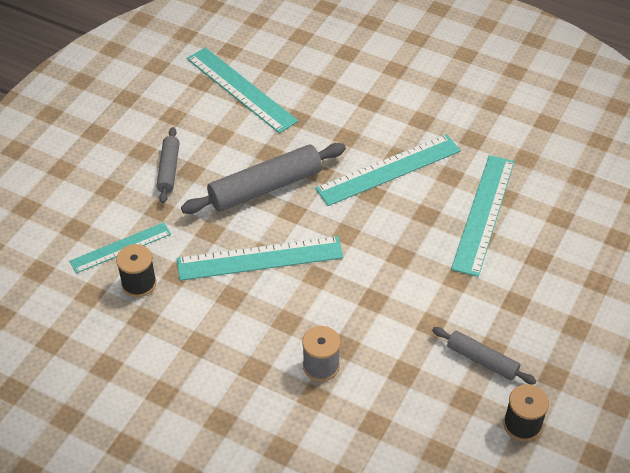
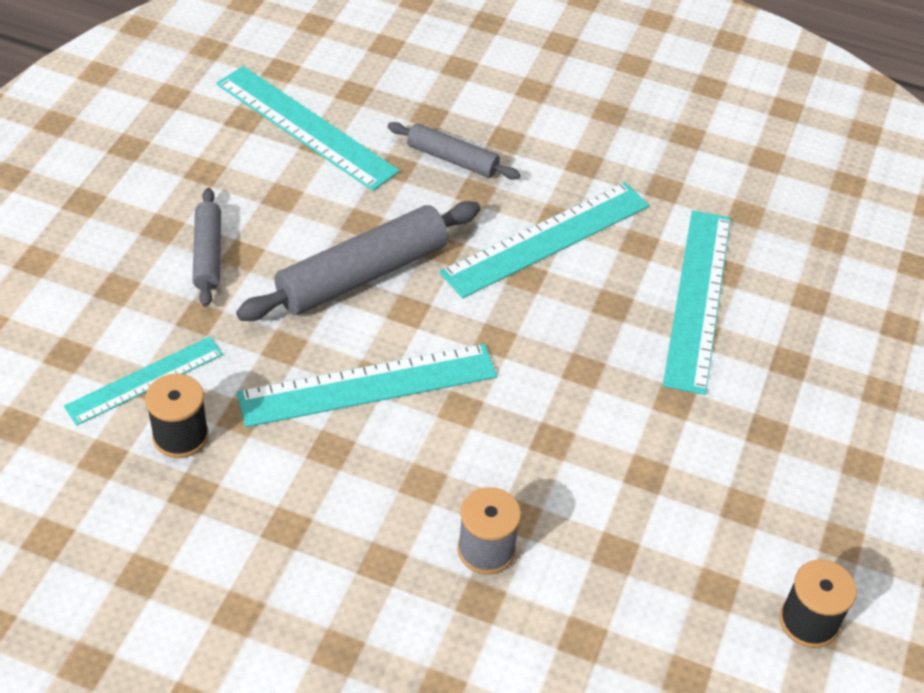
camera: 10 degrees left, 0 degrees up
grey rolling pin [432,327,536,384] -> grey rolling pin moved to [388,122,520,180]

